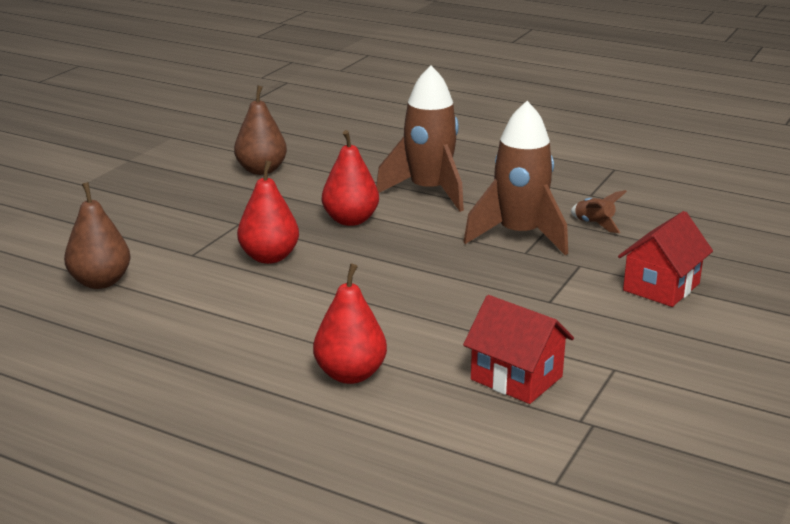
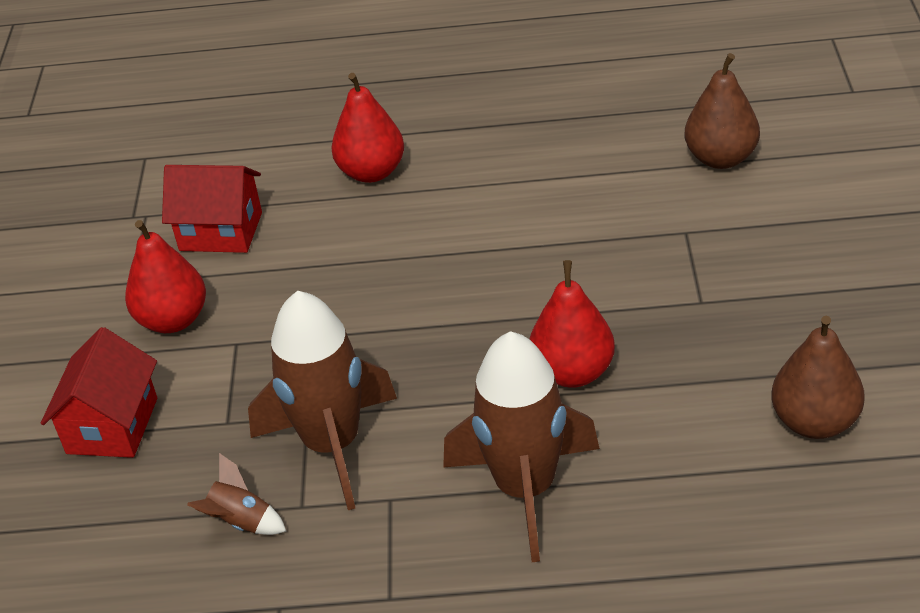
camera: 155 degrees right, 15 degrees up
red pear [237,161,299,264] -> red pear moved to [125,220,206,333]

